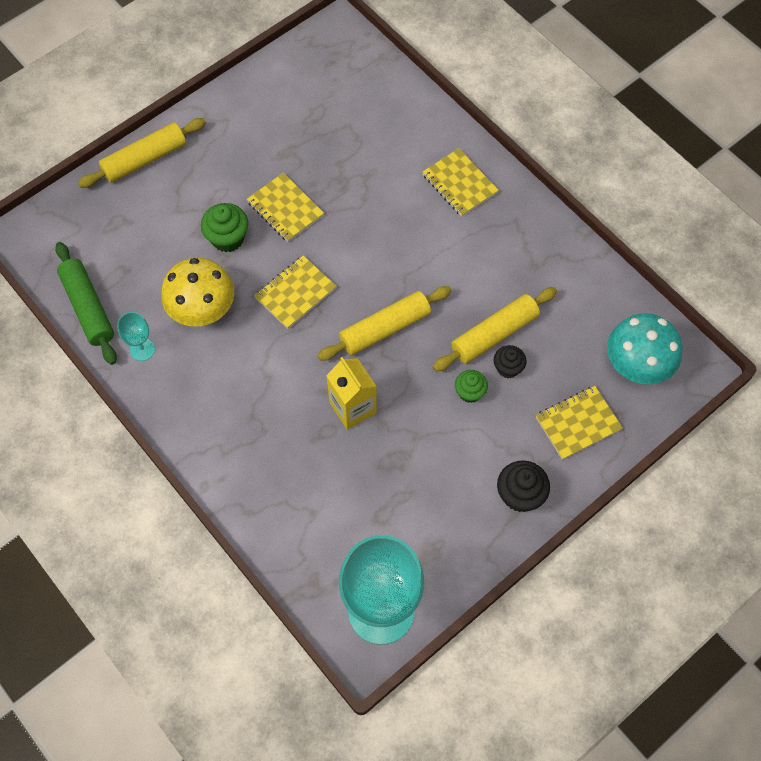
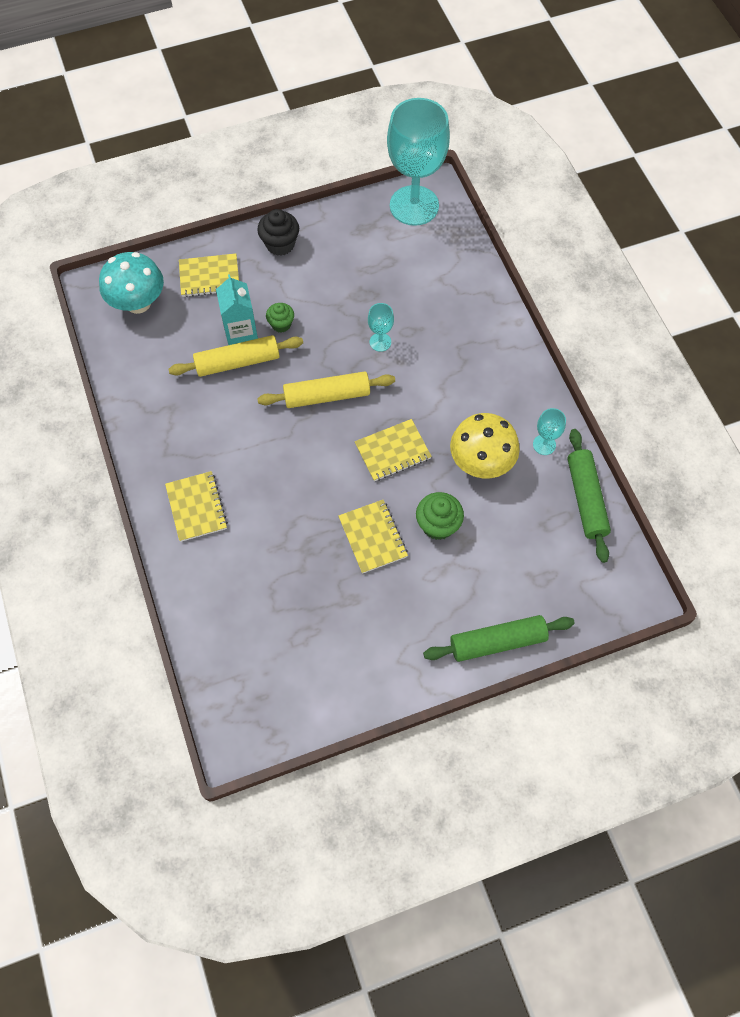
camera: 160 degrees left, 0 degrees up
yellow rolling pin [78,118,206,188] -> green rolling pin [423,615,575,662]
yellow carton [326,357,377,430] -> turquoise goblet [368,303,394,352]
black cupcake [494,345,527,378] -> turquoise carton [216,274,258,345]

